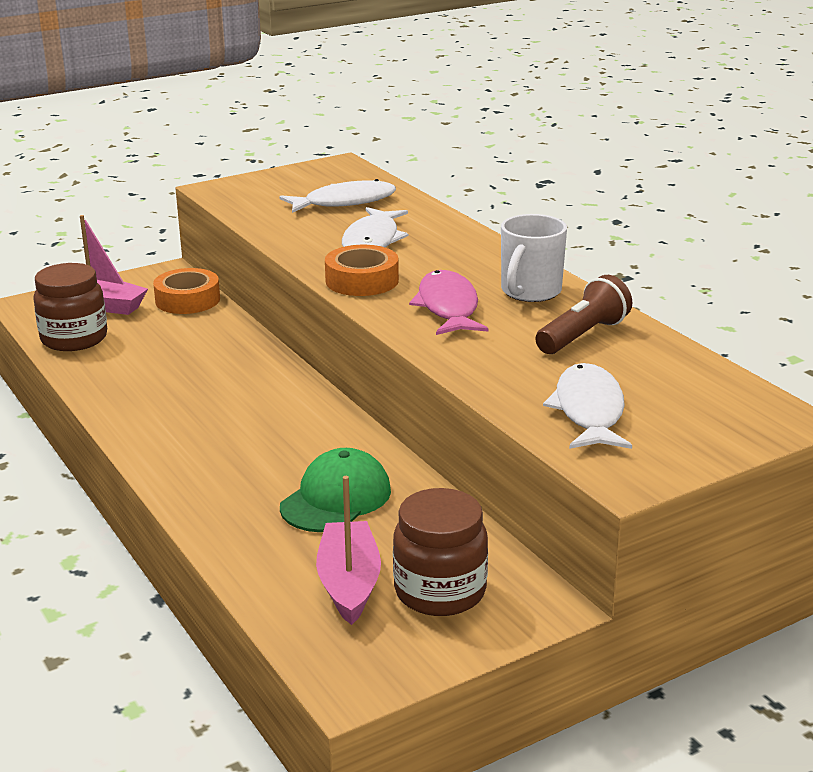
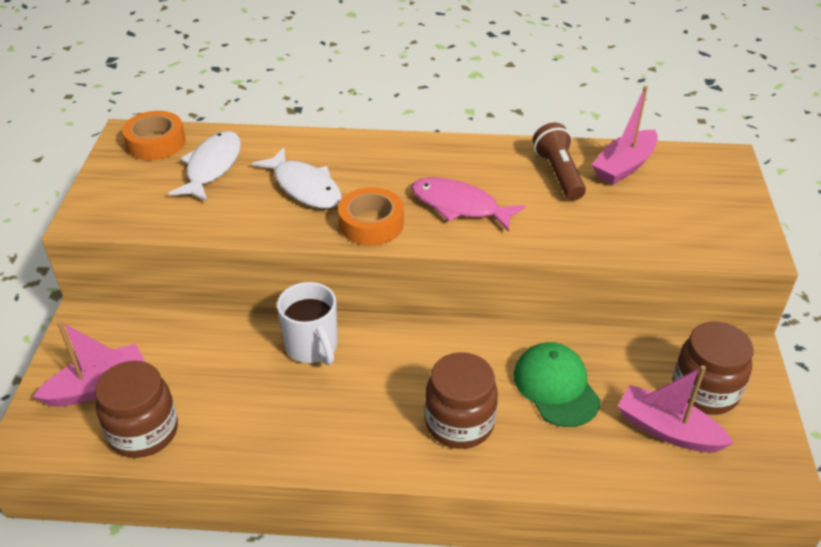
camera: 55 degrees left, 15 degrees up
orange tape [153,268,220,314] -> orange tape moved to [122,111,185,160]
white mug [501,214,567,302] -> white mug moved to [277,282,338,365]
white fish [543,363,632,449] -> none
none -> brown jar [425,352,498,449]
none -> pink boat [591,86,658,185]

